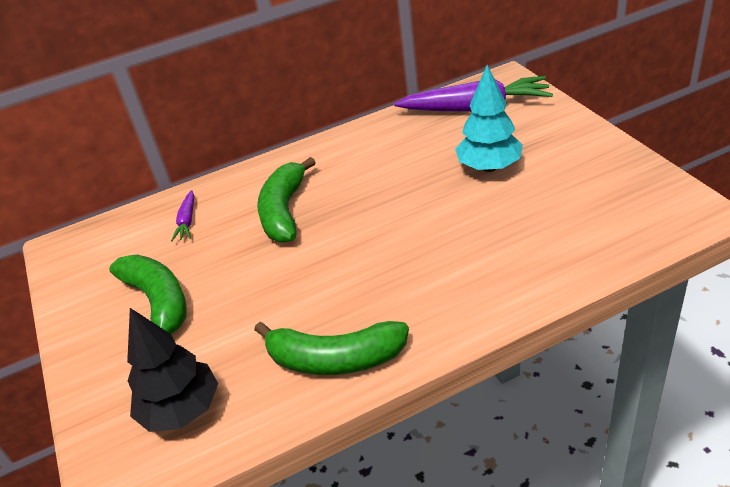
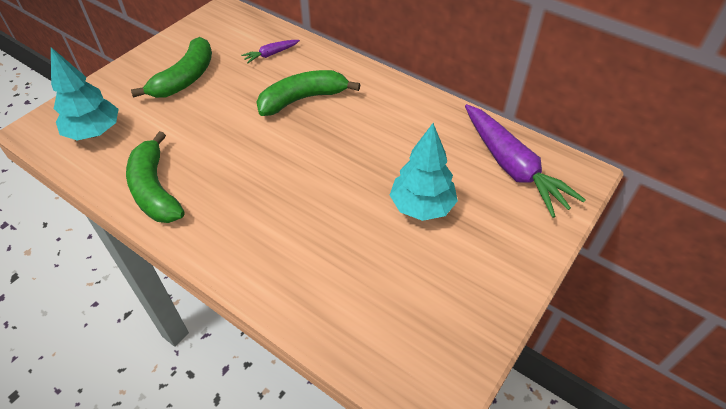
camera: 55 degrees right, 10 degrees up
black tree [127,308,218,432] -> turquoise tree [51,47,119,140]

